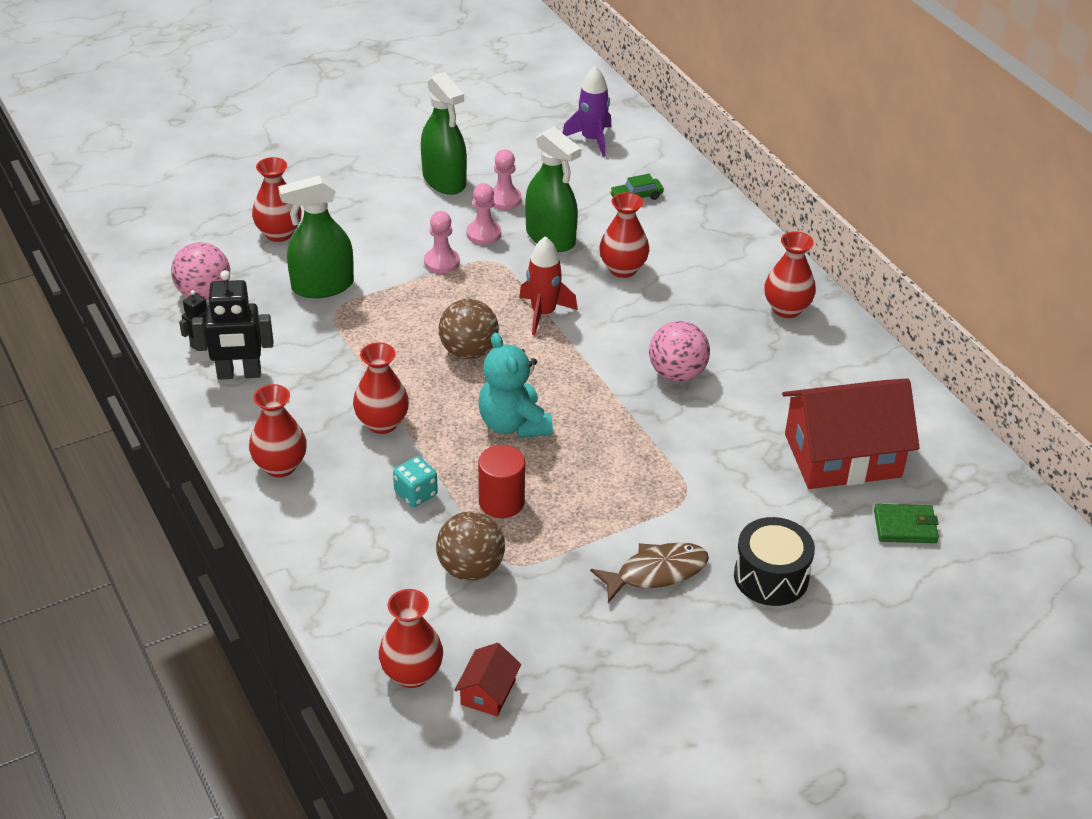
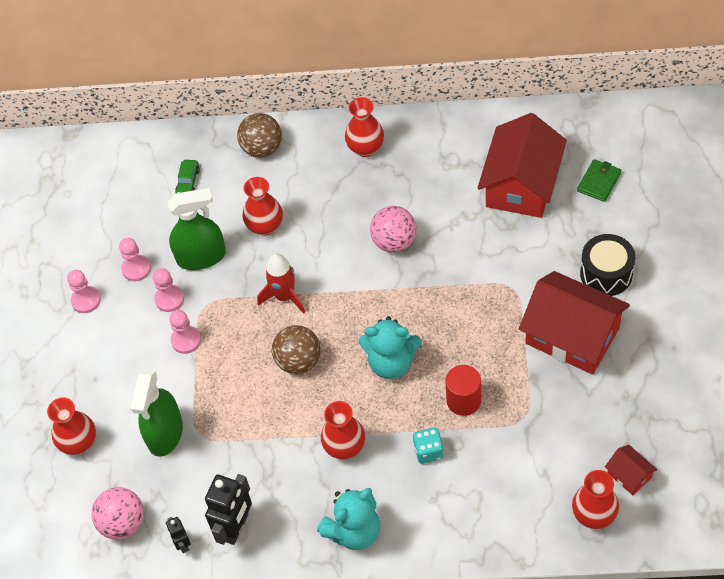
camera: 55 degrees left, 15 degrees up
red vase [249,384,307,477] -> turquoise teddy bear [317,488,380,550]
green spray bottle [421,72,467,195] -> pink pawn [67,270,101,313]
brown ball [436,511,505,581] -> brown ball moved to [237,113,282,158]
purple rocket [563,66,611,157] -> none
brown fish [590,542,709,603] -> red house [519,271,630,374]

